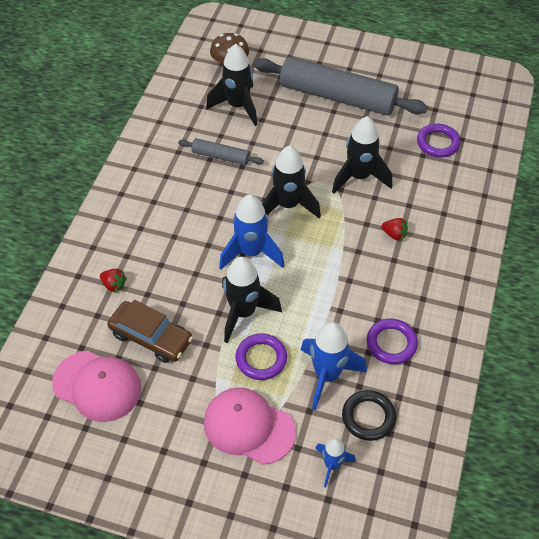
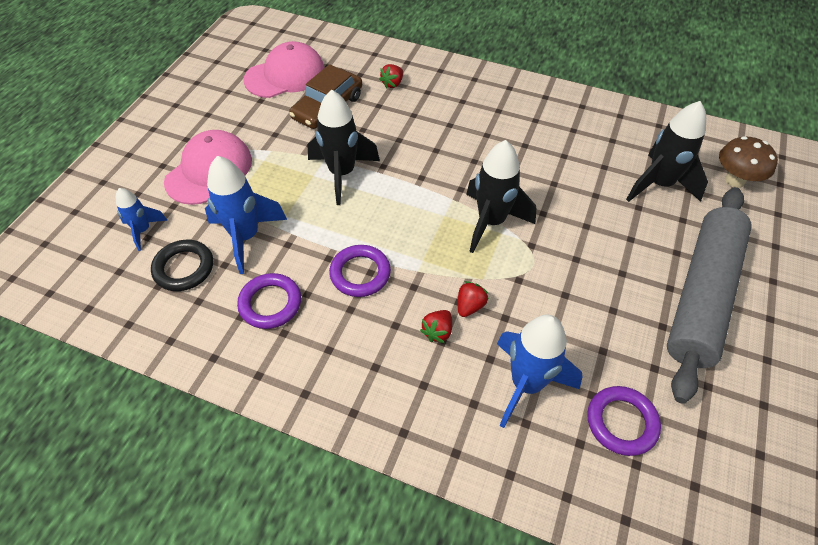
camera: 95 degrees right, 0 degrees up
pink cap [52,351,141,422] -> pink cap turned 150 degrees counterclockwise [243,41,325,98]
grey rolling pin [178,138,264,165] -> none
blue rocket [219,194,285,269] -> blue rocket moved to [497,315,583,428]
purple ring [235,333,287,380] -> purple ring moved to [329,245,391,297]
black rocket [332,116,392,194] -> none
none -> red strawberry [458,281,489,317]

